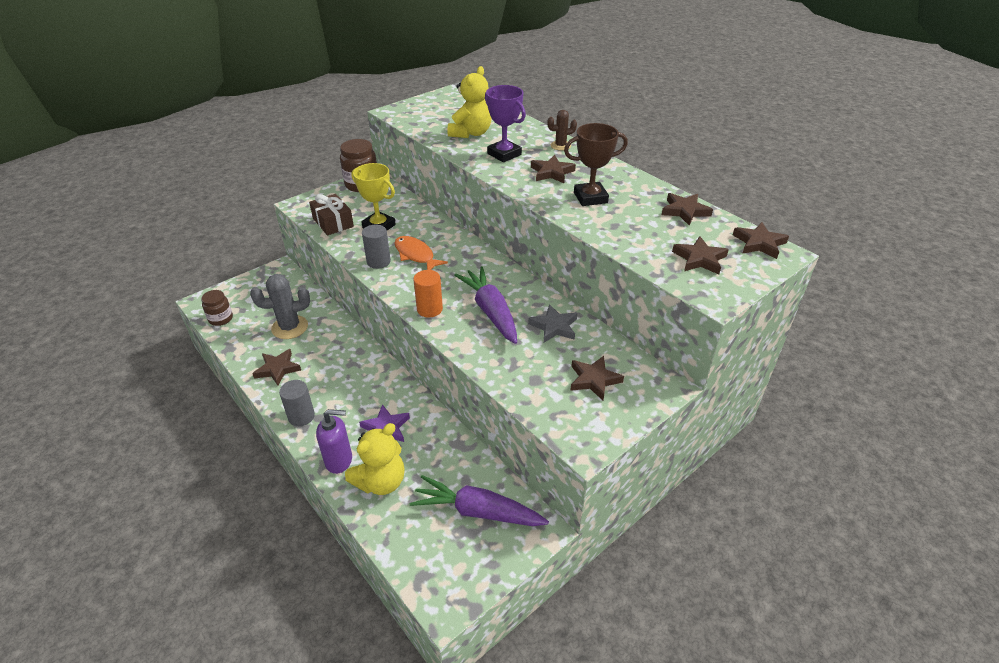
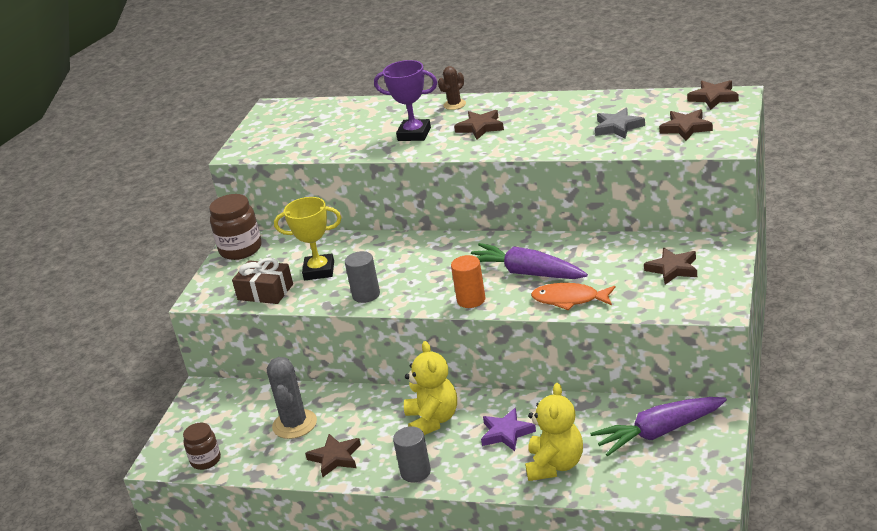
camera: 30 degrees left, 10 degrees down
grey cactus [250,274,310,339] -> grey cactus turned 45 degrees counterclockwise [267,357,317,439]
purple soap dispenser [316,409,352,474] -> none
orange fish [395,236,448,270] -> orange fish moved to [531,283,616,310]
yellow teddy bear [447,66,492,138] -> yellow teddy bear moved to [404,341,457,435]
grey star [528,304,577,343] -> grey star moved to [595,108,645,139]
brown trophy [564,123,628,206] -> none
brown star [662,193,713,225] -> none

